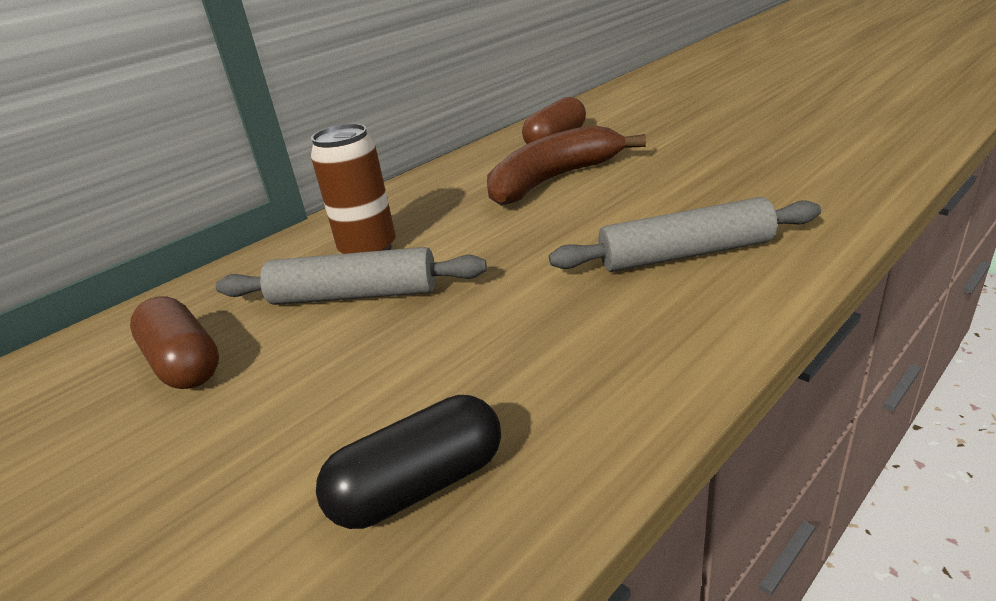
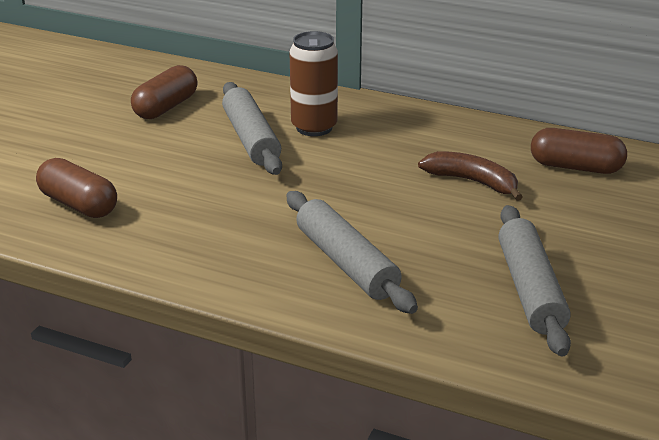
camera: 65 degrees right, 0 degrees up
black capsule [316,395,501,529] -> brown capsule [36,158,117,218]
brown banana [487,125,646,206] -> brown banana [418,151,523,201], size x0.63
none -> grey rolling pin [498,205,571,357]

